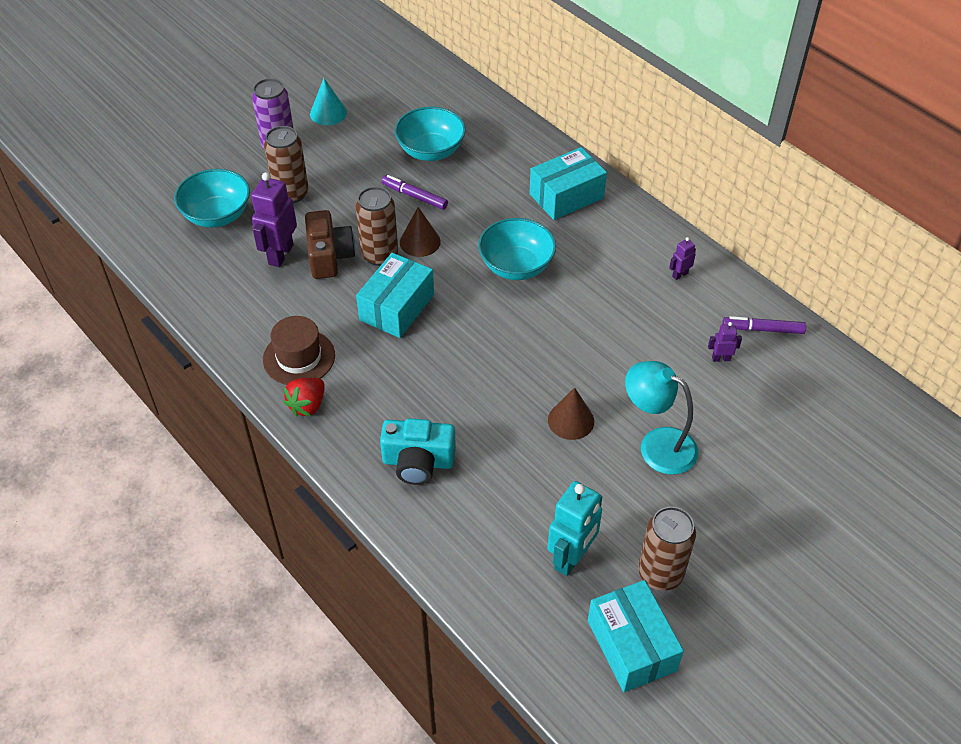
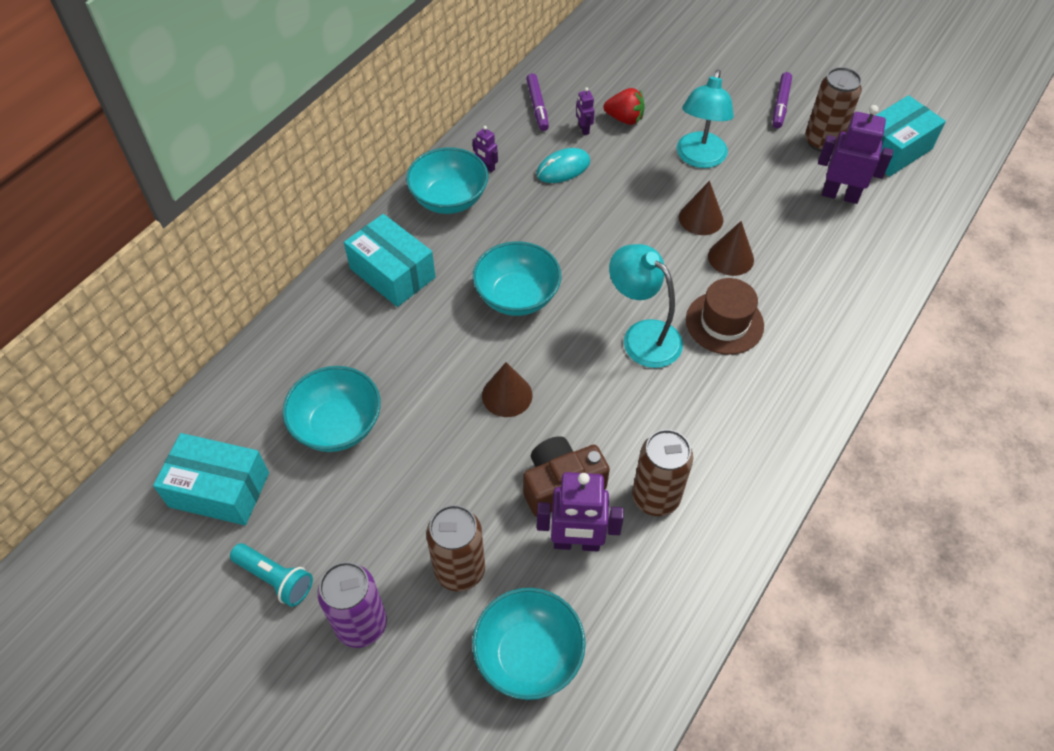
camera: 105 degrees left, 5 degrees up
brown hat [263,316,335,385] -> brown hat moved to [686,278,764,355]
red strawberry [283,378,325,417] -> red strawberry moved to [603,88,645,125]
turquoise cone [310,78,347,126] -> turquoise flashlight [230,543,313,607]
brown can [356,187,398,266] -> brown can moved to [632,429,693,516]
turquoise box [356,253,434,338] -> turquoise box moved to [153,433,269,525]
turquoise camera [380,418,456,485] -> none
purple marker [382,175,448,210] -> purple marker moved to [773,72,792,128]
turquoise robot [548,481,602,576] -> purple robot [818,105,893,204]
none -> turquoise bowl [406,147,489,214]
none -> turquoise mouse [536,148,590,183]
none -> turquoise lamp [609,244,683,368]
none -> brown cone [708,221,754,276]

